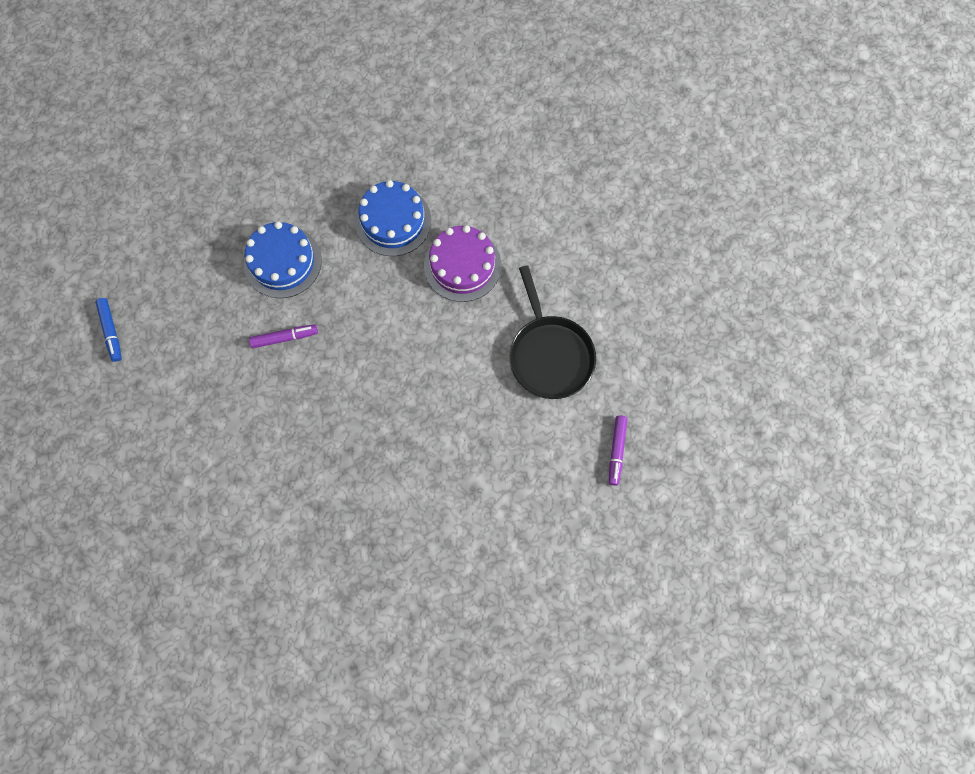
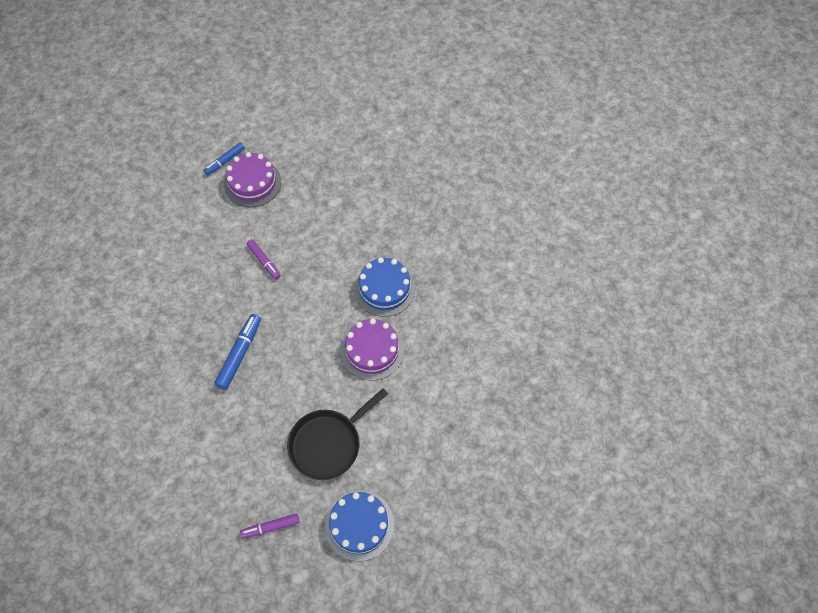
camera: 65 degrees right, 10 degrees down
blue cake [244,221,322,298] -> blue cake moved to [325,490,394,561]
none -> blue marker [215,314,261,390]
none -> purple cake [224,152,281,207]

